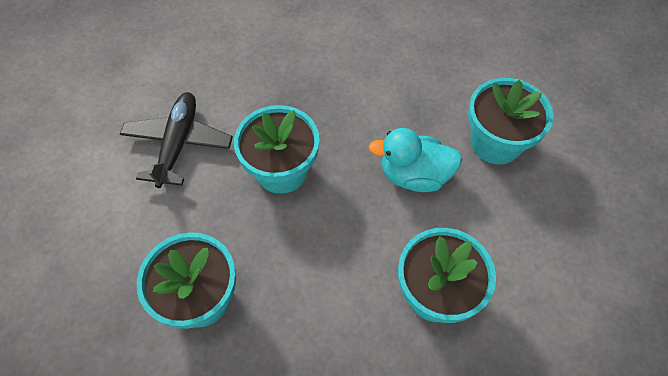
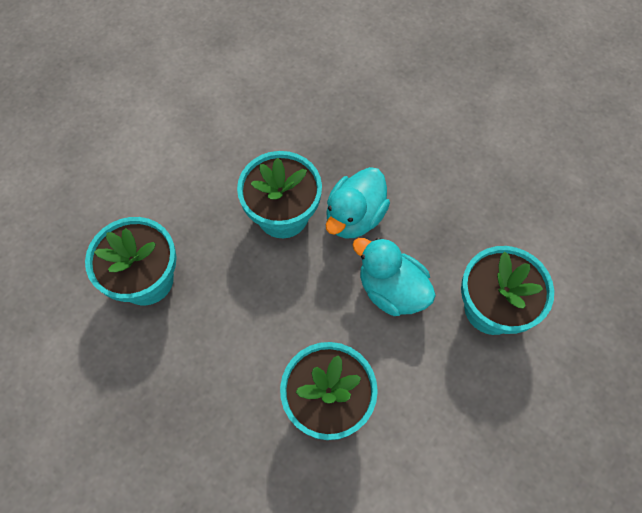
camera: 35 degrees right, 5 degrees up
black plane [120,92,233,188] -> none
none -> turquoise duck [326,167,390,238]

